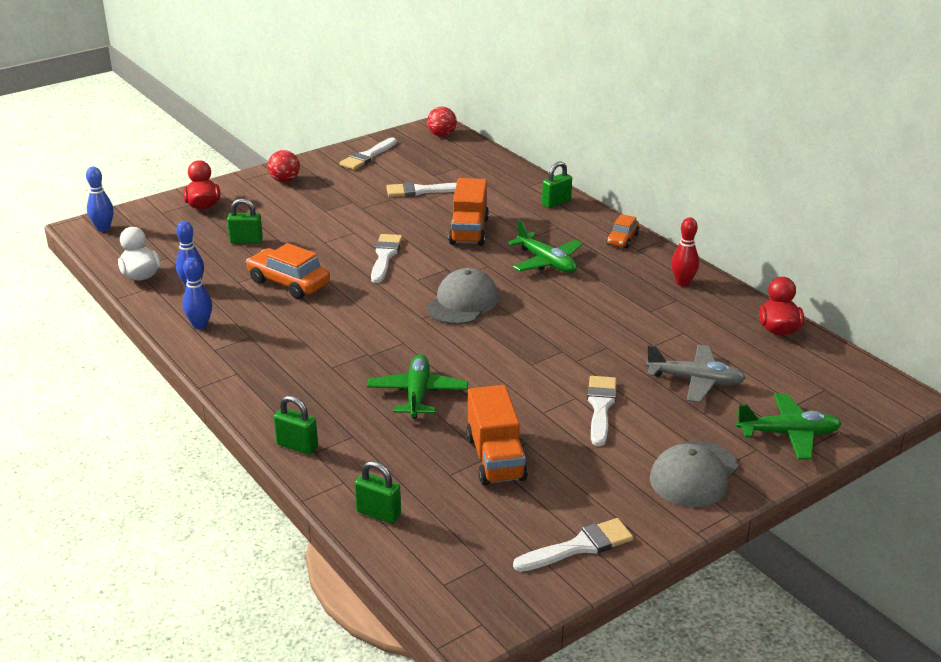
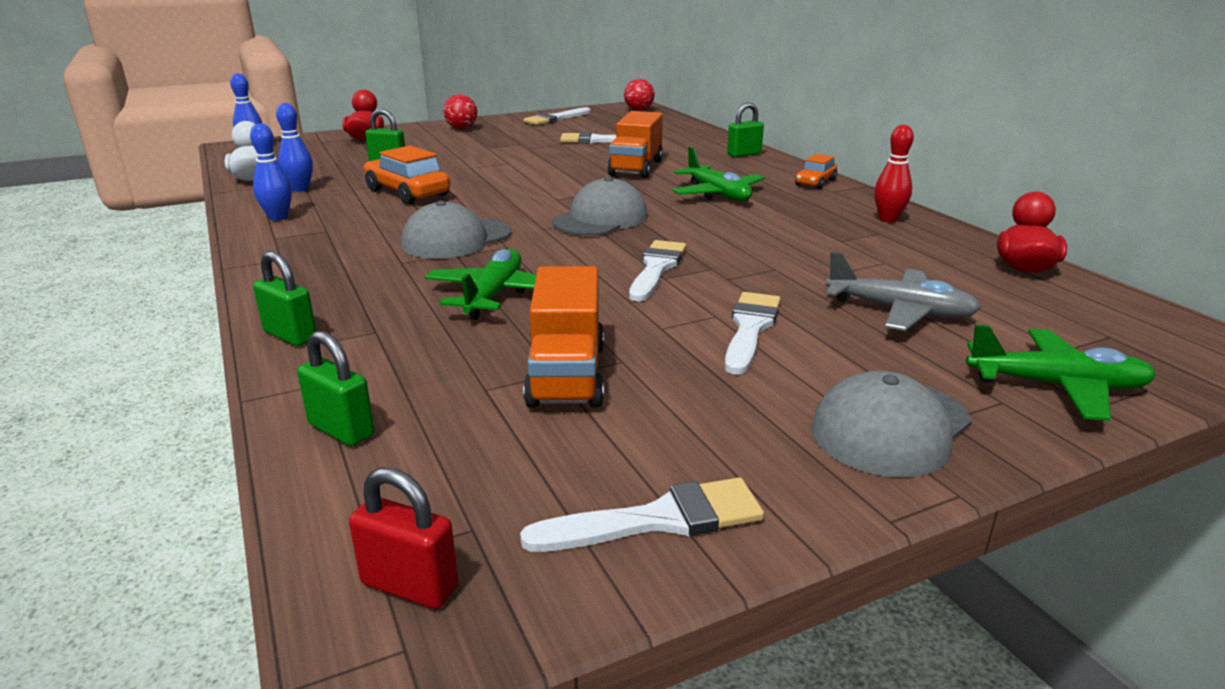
camera: 10 degrees right, 5 degrees down
white brush [371,234,402,283] -> white brush moved to [629,240,686,302]
none -> red padlock [349,467,459,609]
none -> grey cap [401,201,511,259]

